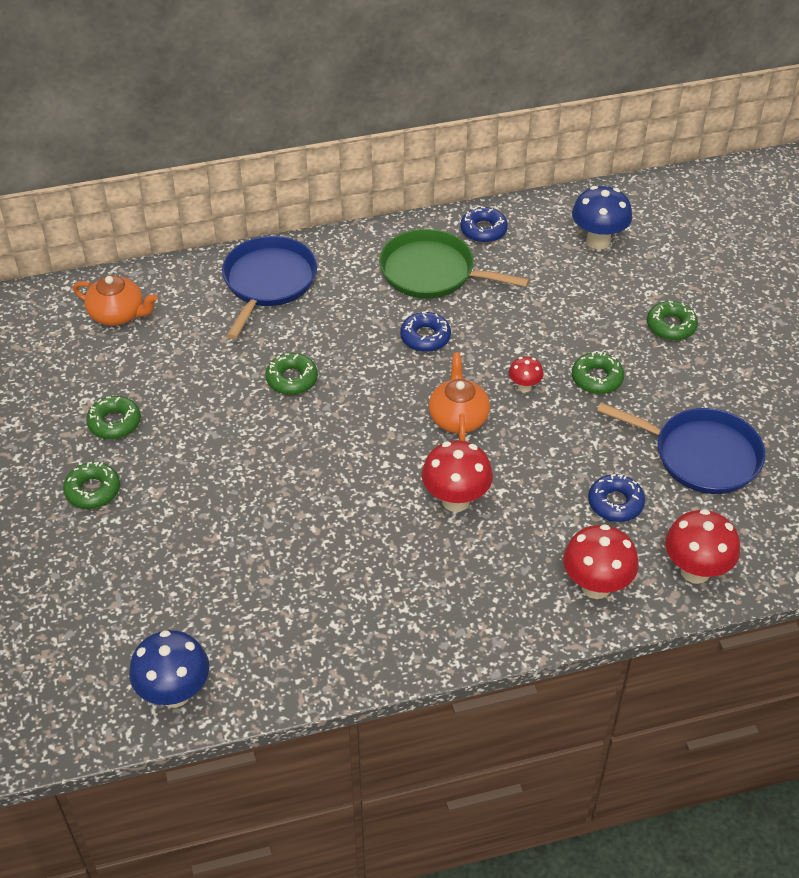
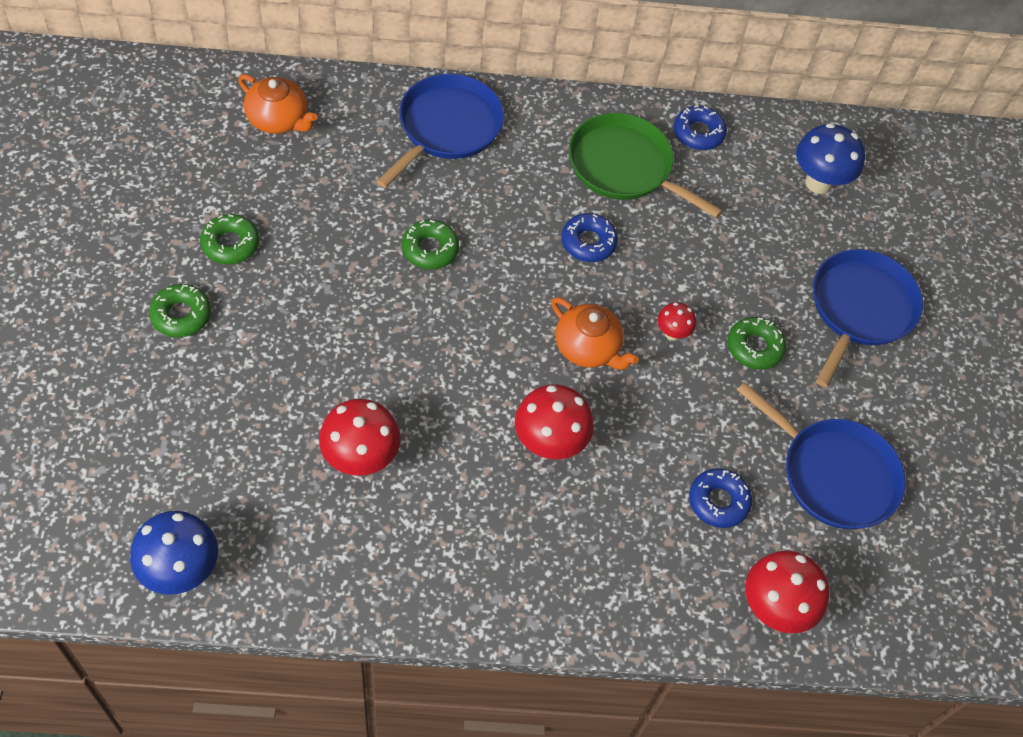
camera: 10 degrees right, 10 degrees up
orange teapot [429,353,490,441] -> orange teapot turned 120 degrees clockwise [551,297,639,370]
red mushroom [563,524,639,599] -> red mushroom moved to [319,399,401,476]
green donut [647,301,698,340] -> blue pan [813,249,923,387]

